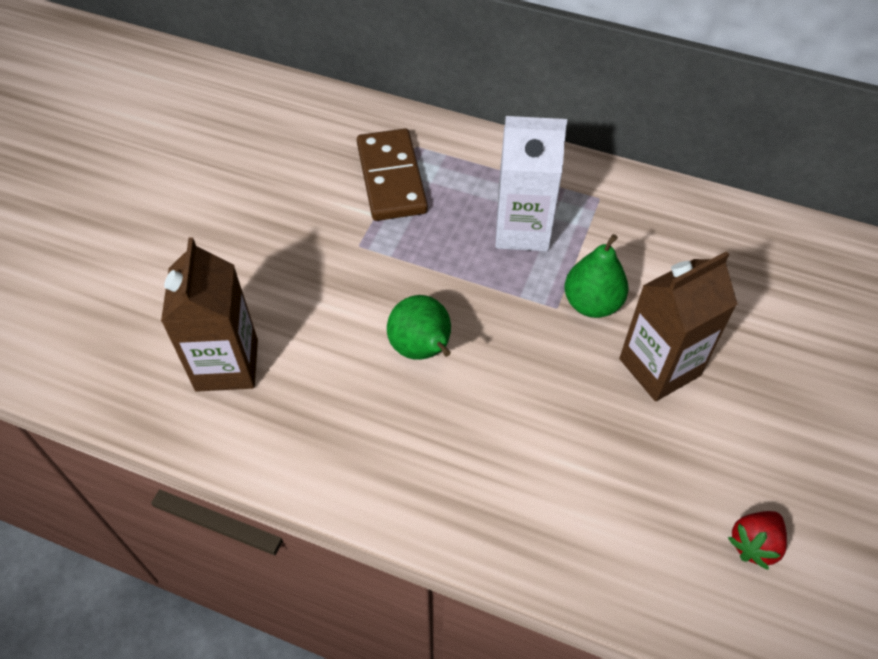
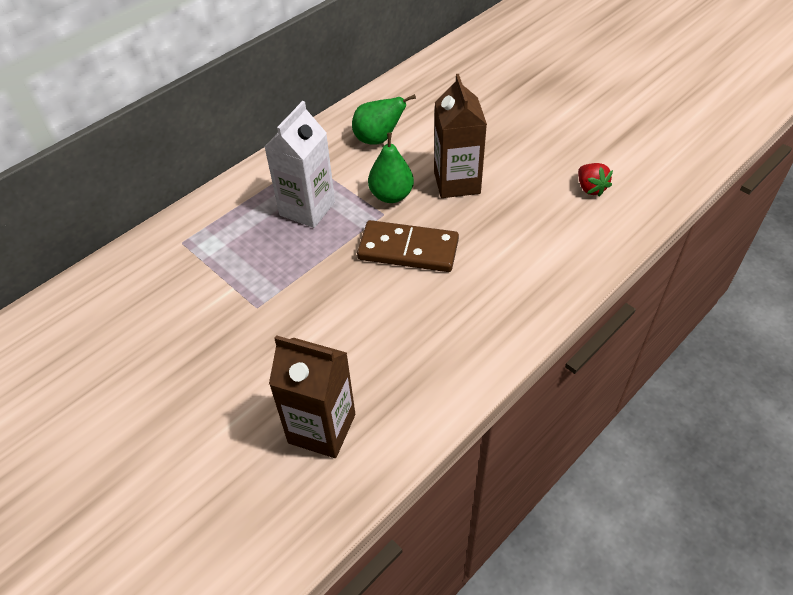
camera: 65 degrees left, 5 degrees down
brown domino [357,129,428,221] -> brown domino moved to [357,220,459,272]
green pear [387,295,451,360] -> green pear moved to [352,94,416,144]

